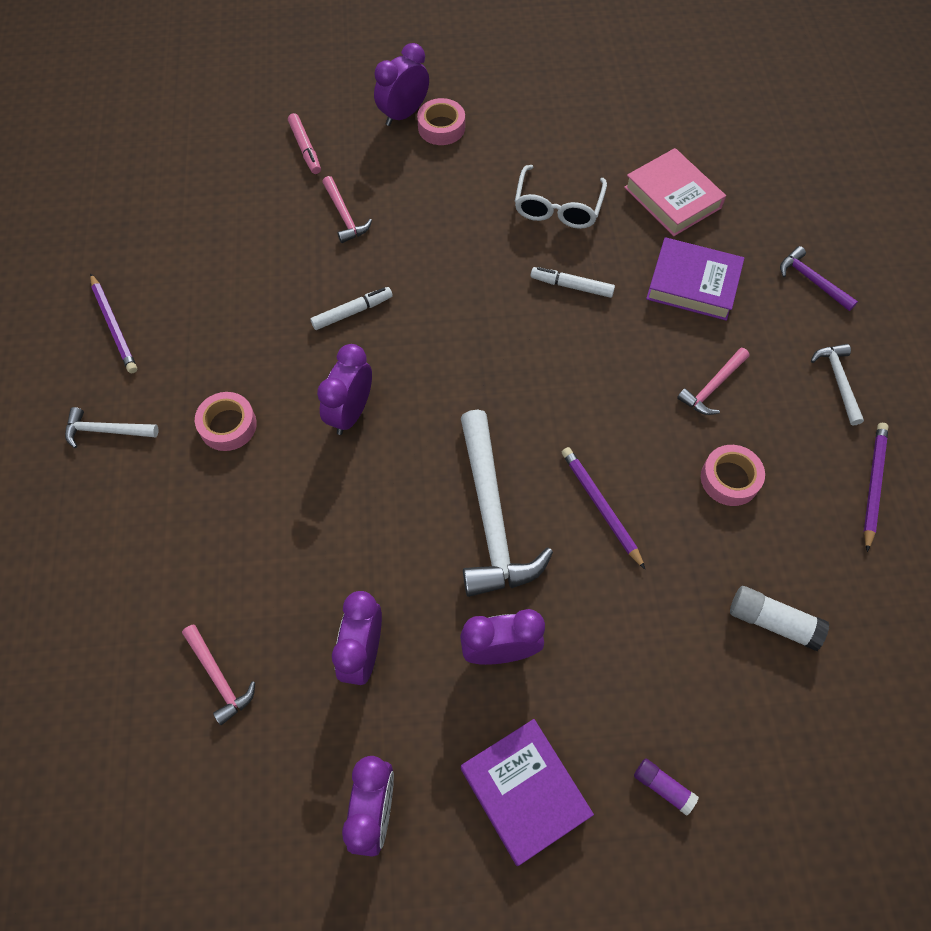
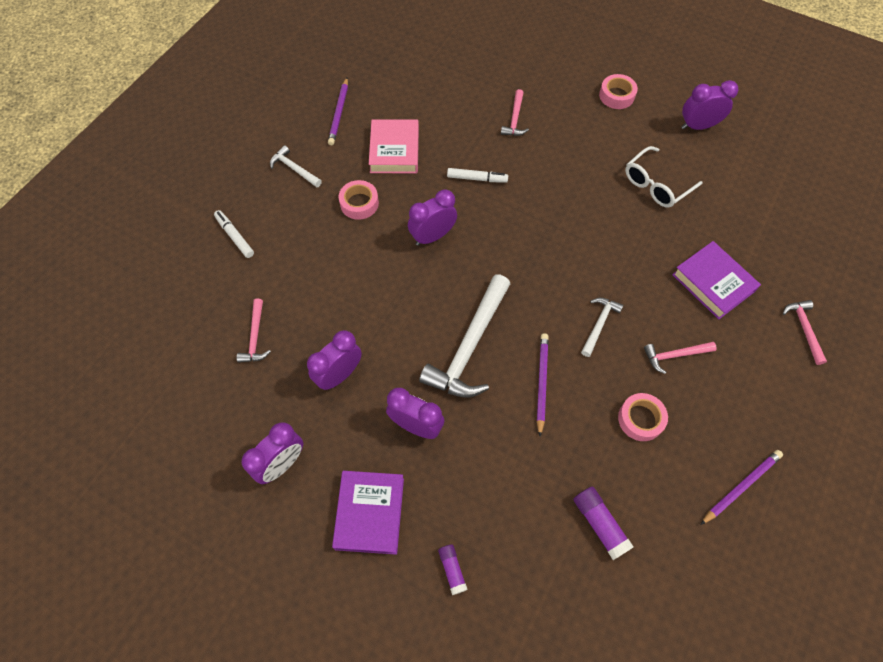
camera: 35 degrees right, 0 degrees up
pink marker [288,113,321,174] -> none
purple clock [374,43,429,126] -> purple clock moved to [681,80,738,130]
white marker [531,267,615,298] -> white marker moved to [214,210,254,258]
pink book [624,148,726,236] -> pink book moved to [369,120,419,173]
white glue stick [730,586,830,651] -> purple glue stick [573,486,634,560]
purple hammer [780,246,858,311] -> pink hammer [783,300,827,365]
white hammer [811,344,864,425] -> white hammer moved to [581,298,624,357]

